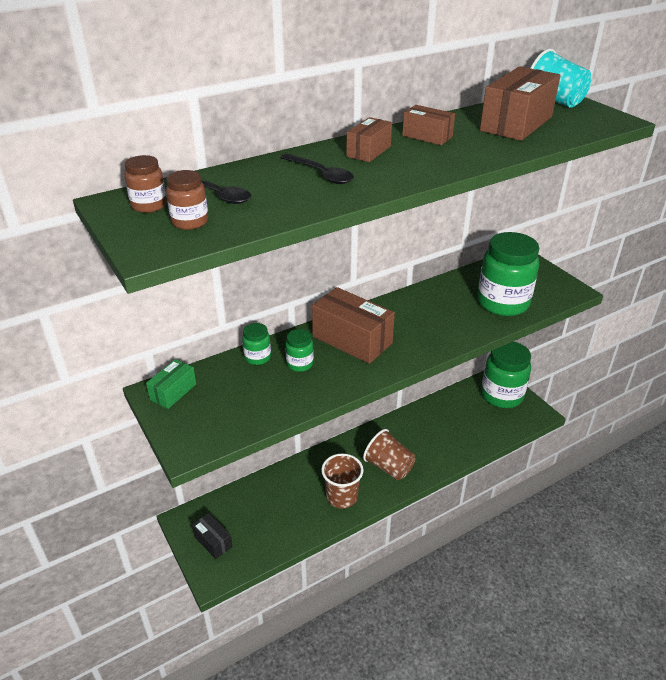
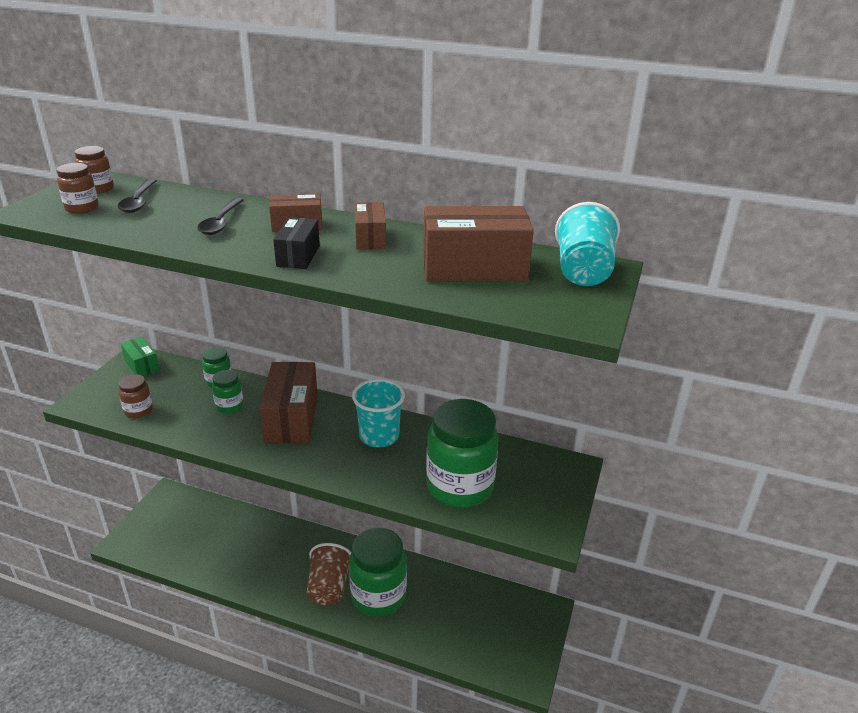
camera: 50 degrees right, 5 degrees down
green box [146,359,196,409] -> green box turned 60 degrees clockwise [120,337,160,376]
black box [192,513,233,559] -> black box moved to [273,217,320,269]
brown cup [321,453,363,508] -> none
green jar [481,342,531,408] -> green jar moved to [349,528,407,617]
none -> brown jar [118,374,153,419]
none -> turquoise cup [352,379,405,447]

